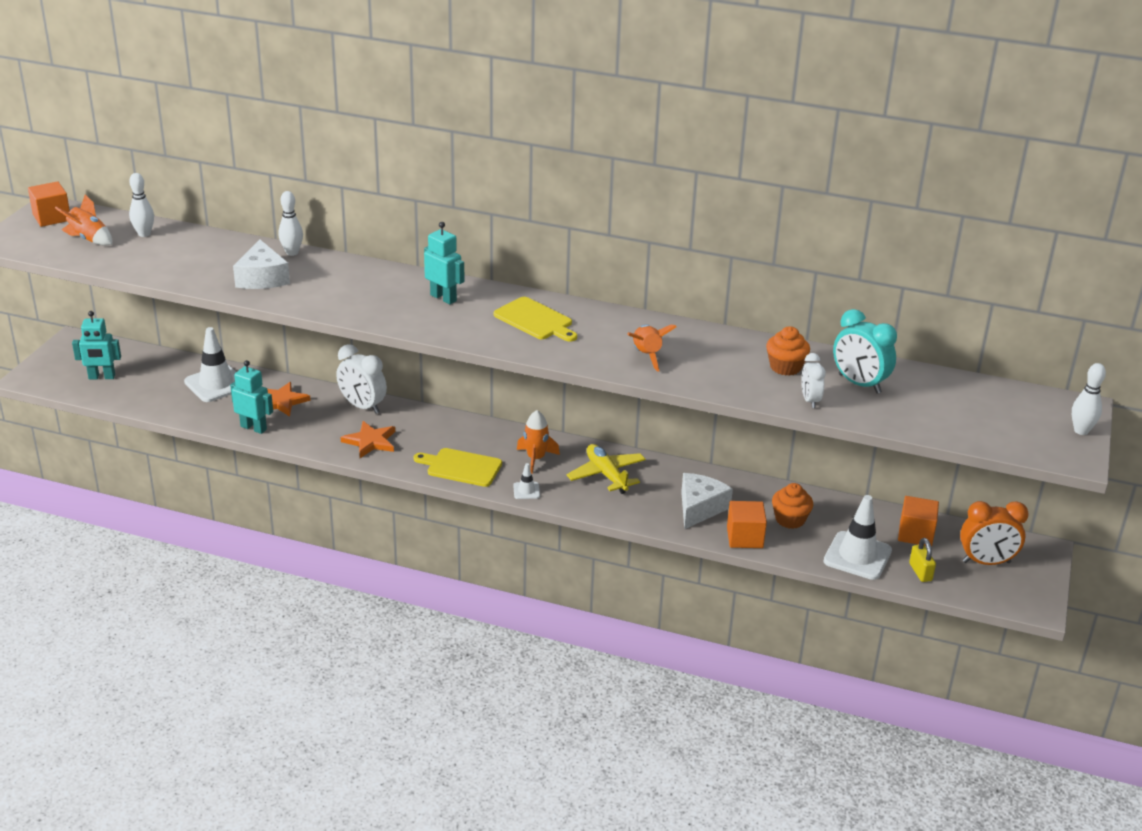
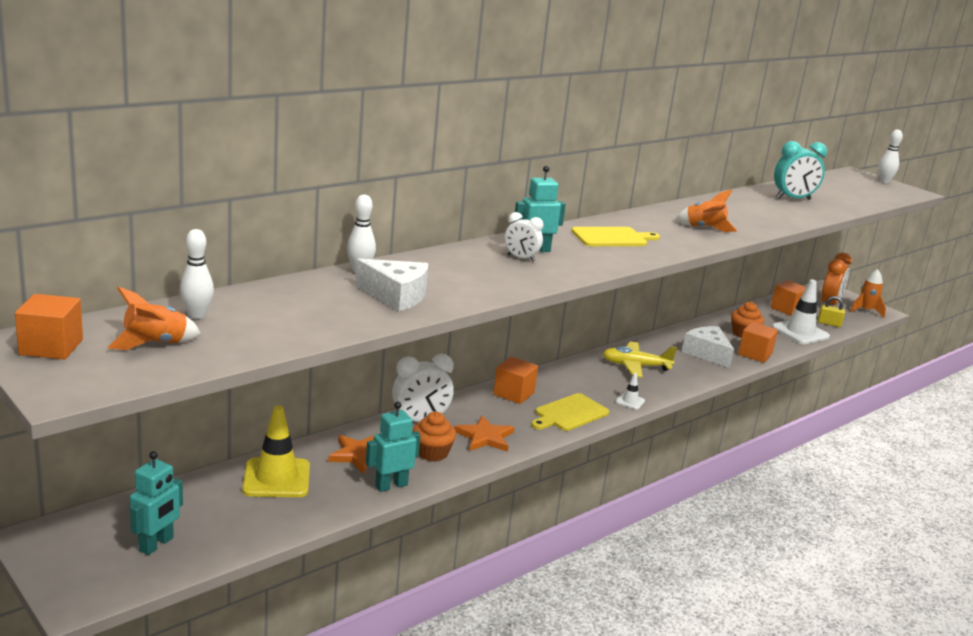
camera: 60 degrees left, 10 degrees down
white traffic cone [184,327,236,402] -> yellow traffic cone [242,405,310,497]
orange rocket [517,410,560,474] -> orange rocket moved to [850,269,886,318]
orange cupcake [766,326,810,376] -> orange cupcake moved to [412,412,456,461]
white clock [801,353,826,408] -> white clock moved to [505,212,543,262]
none -> orange cube [493,356,538,404]

